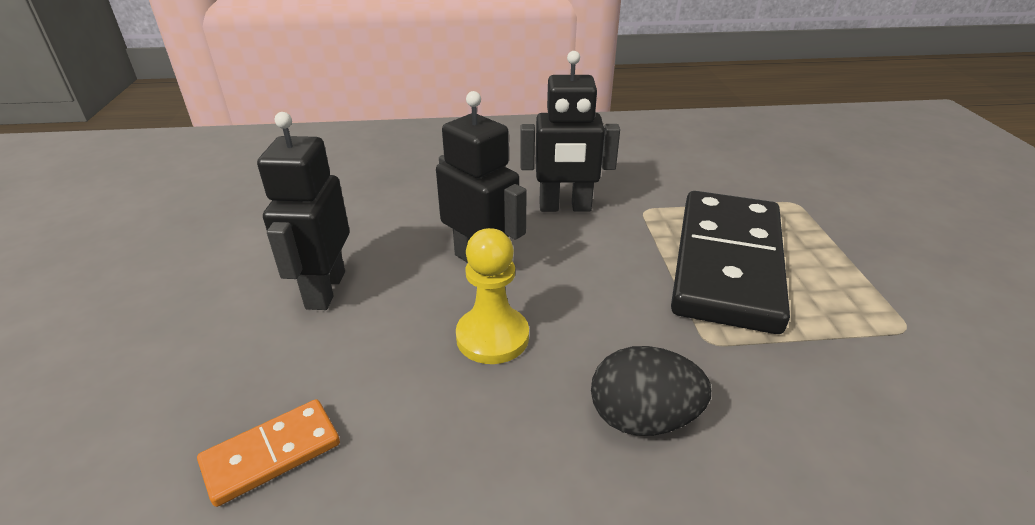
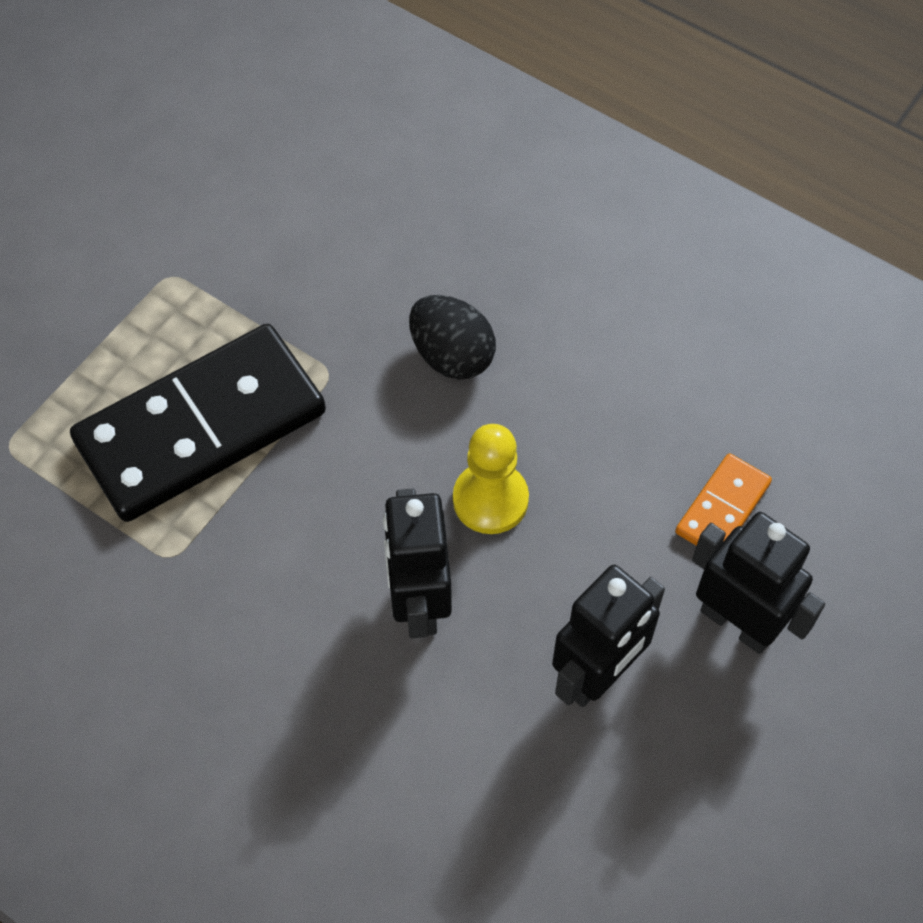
camera: 140 degrees left, 25 degrees up
orange domino [197,399,340,507] -> orange domino turned 60 degrees counterclockwise [675,453,772,546]
black robot [520,51,620,212] -> black robot moved to [692,512,825,654]

